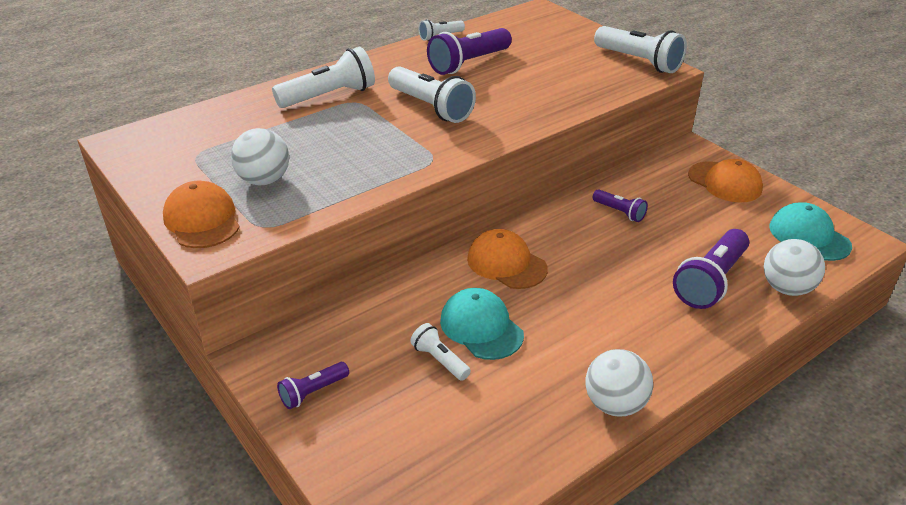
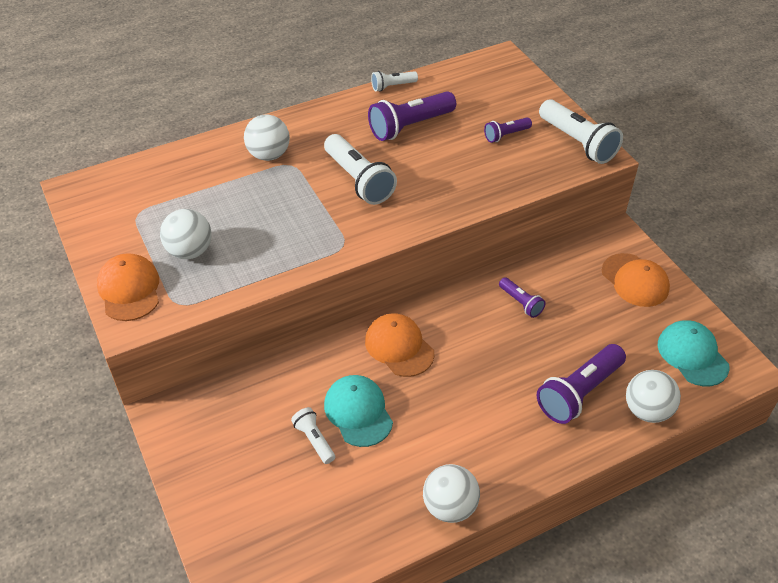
camera: 10 degrees right, 10 degrees up
white flashlight [272,47,375,108] -> white ball [244,114,290,161]
purple flashlight [277,362,349,409] -> purple flashlight moved to [484,117,532,143]

